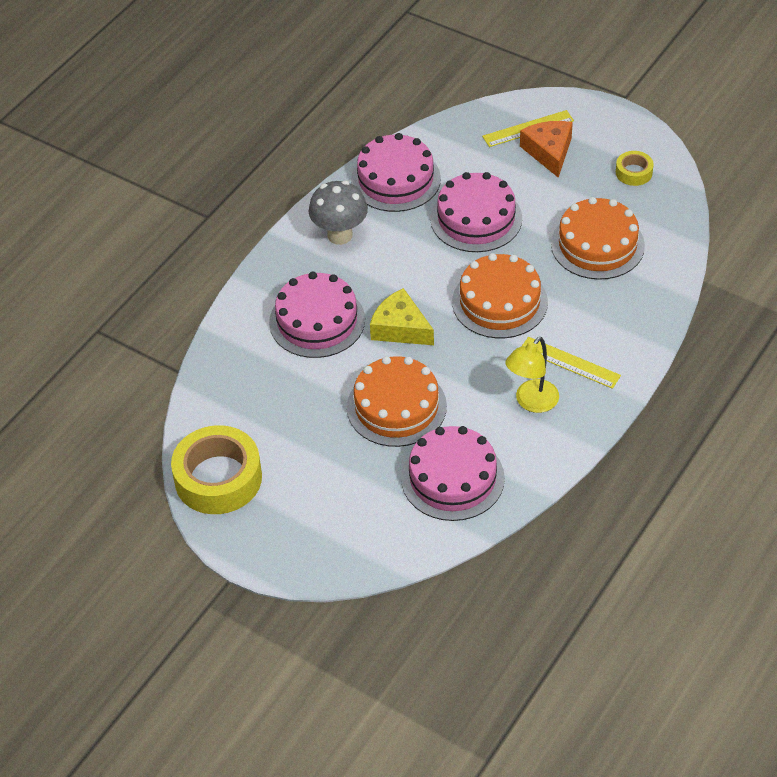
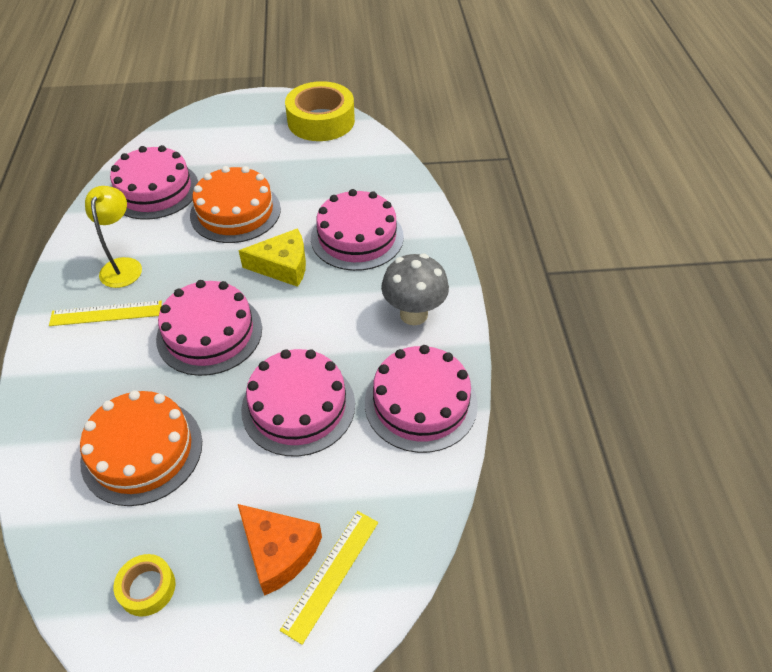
camera: 140 degrees right, 0 degrees up
orange cake [452,253,548,338] -> pink cake [156,280,262,376]

